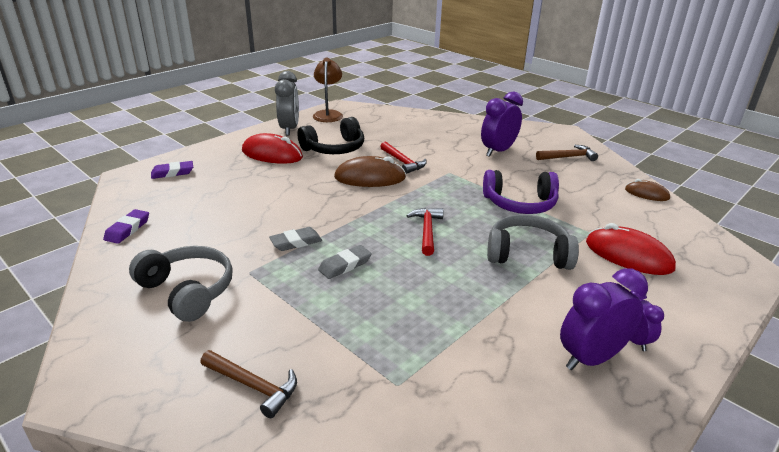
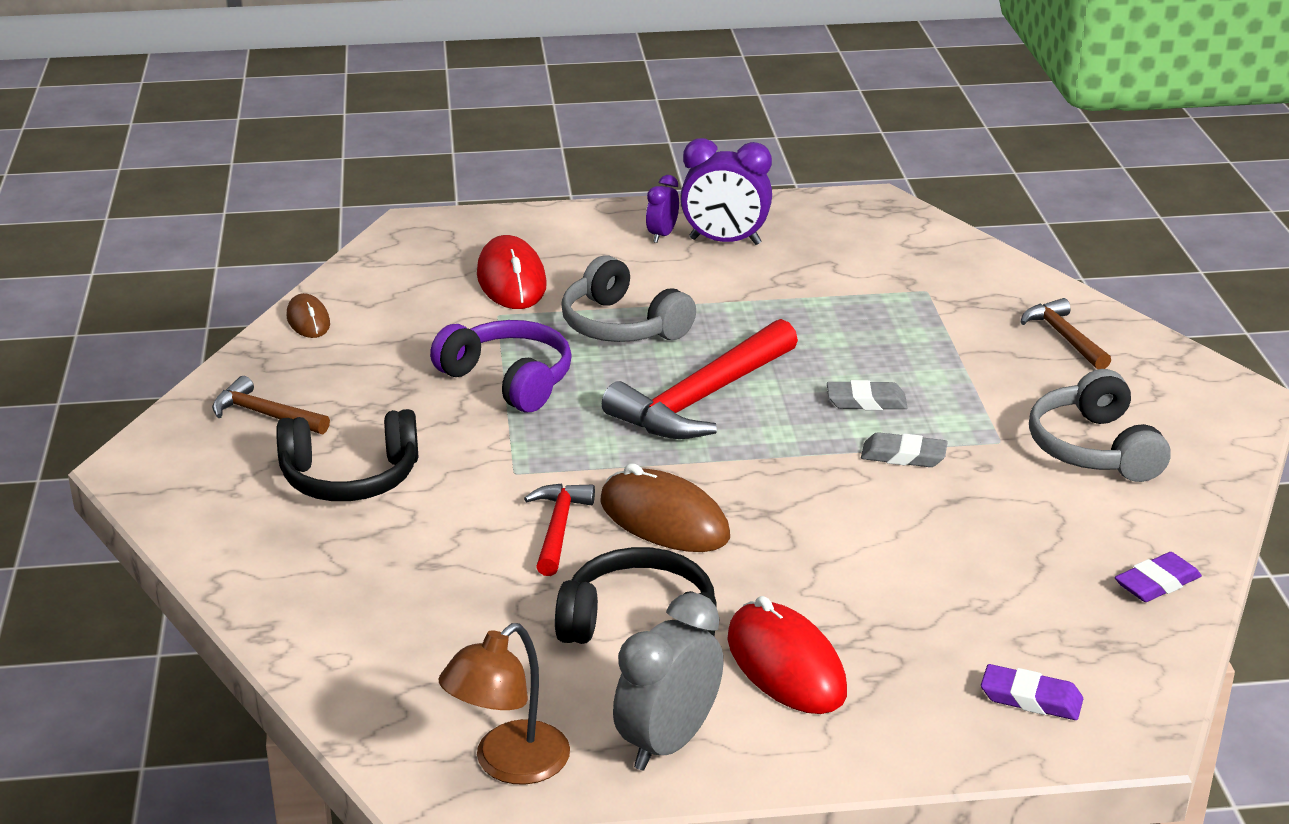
camera: 140 degrees left, 0 degrees up
red hammer [406,208,443,256] -> red hammer [602,319,798,439], size x1.84
purple clock [481,91,523,157] -> black headphones [276,409,418,501]

